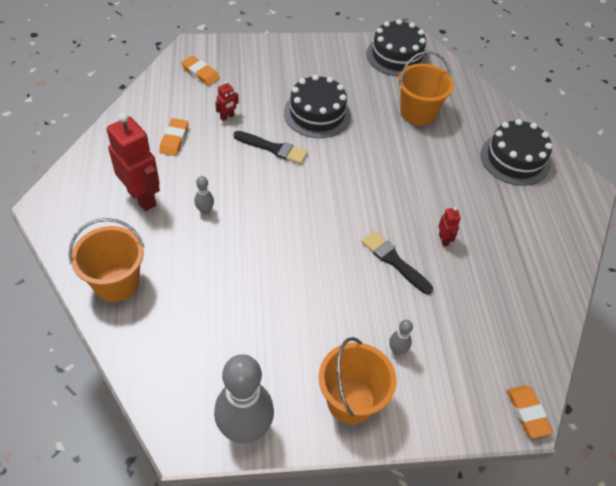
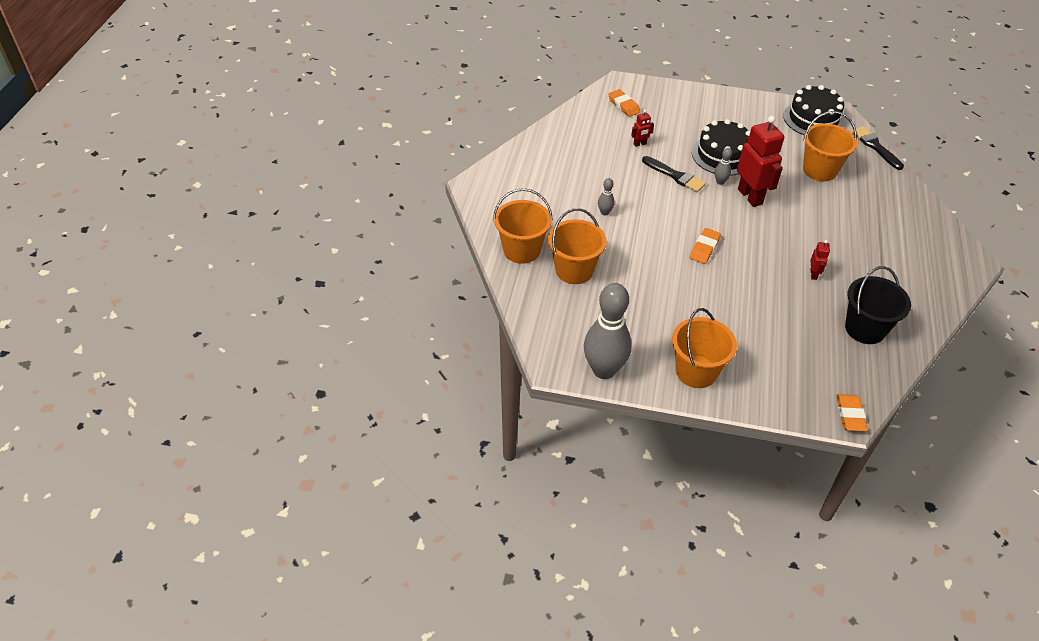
camera: 20 degrees right, 5 degrees down
red robot [107,113,160,211] -> red robot moved to [737,116,784,207]
orange eraser [159,118,189,156] -> orange eraser moved to [690,228,721,264]
black brush [361,231,433,294] -> black brush moved to [852,126,904,170]
grey bowling pin [389,320,413,355] -> grey bowling pin moved to [715,148,732,185]
black cake [481,119,553,186] -> none
none -> orange bucket [548,208,607,284]
none -> black bucket [845,266,911,344]

